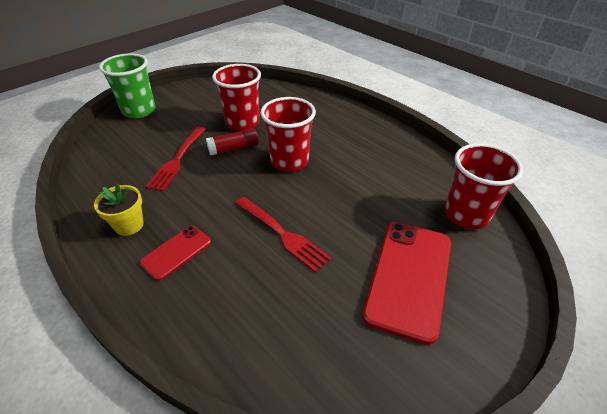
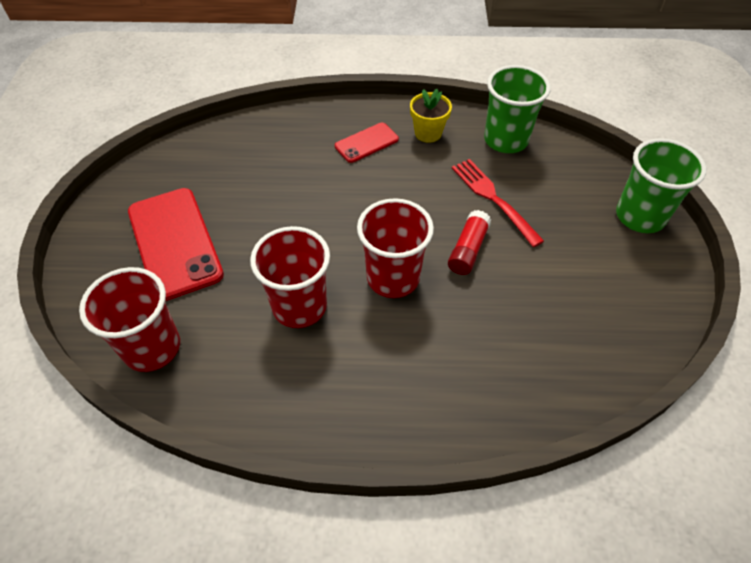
camera: 135 degrees right, 10 degrees up
red phone [139,226,211,281] -> red phone turned 60 degrees clockwise [335,123,399,163]
red cup [212,64,261,131] -> red cup moved to [250,226,330,328]
red fork [235,197,331,273] -> none
none -> green cup [484,65,551,153]

